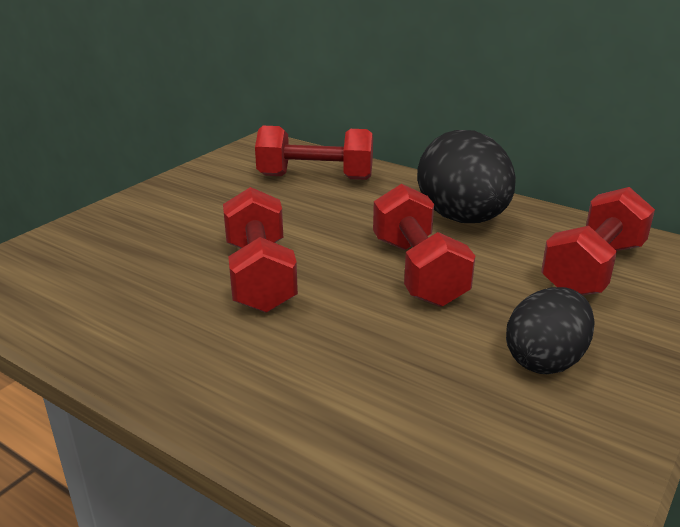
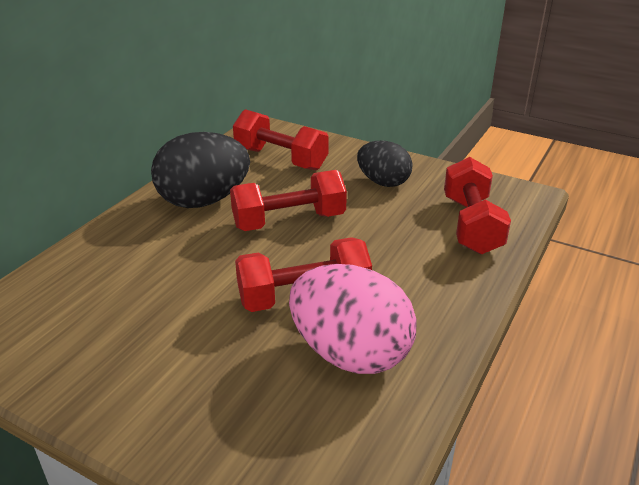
camera: 95 degrees left, 5 degrees up
red dumbbell [255,126,373,180] -> red dumbbell moved to [444,157,511,254]
none -> pink egg [289,264,417,374]

